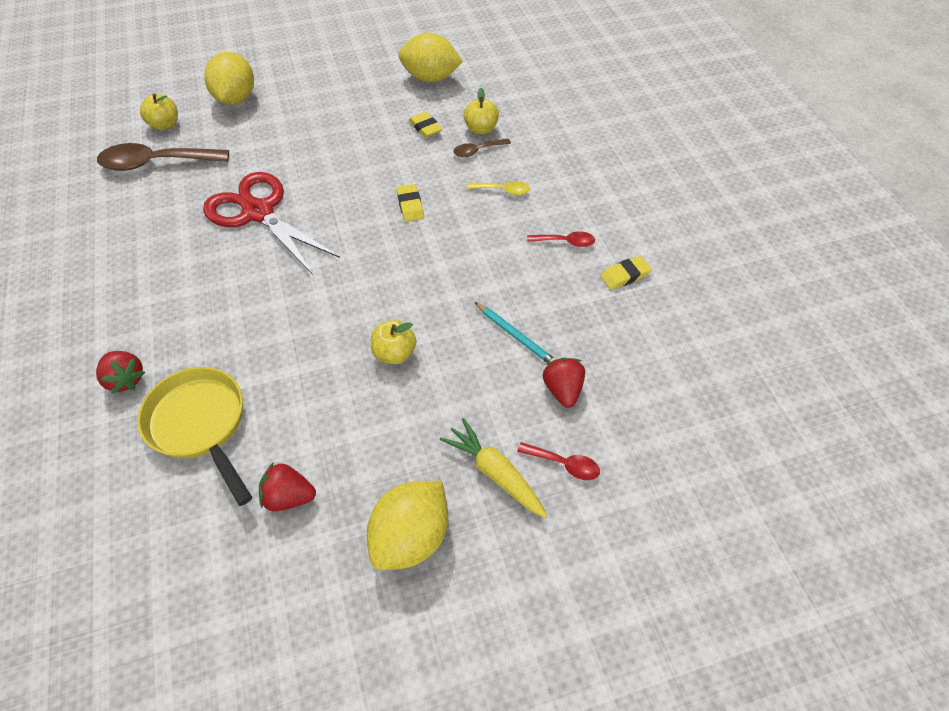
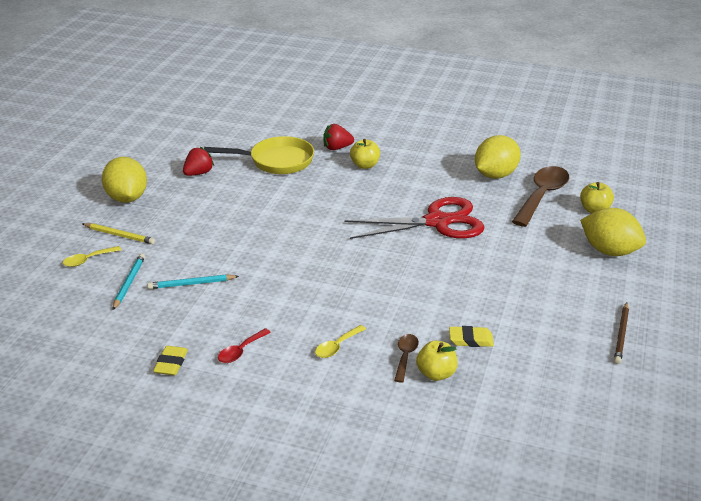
camera: 125 degrees right, 20 degrees down
yellow apple [371,320,416,364] -> yellow apple moved to [350,139,380,169]
yellow eraser [396,184,424,222] -> none
yellow lemon [398,33,463,82] -> yellow lemon moved to [475,135,521,179]
yellow carrot [440,418,547,518] -> yellow pencil [83,223,155,244]
red spoon [517,442,600,480] -> yellow spoon [63,246,121,267]
red strawberry [543,358,585,408] -> turquoise pencil [113,254,145,310]
none -> brown pencil [614,302,629,364]

